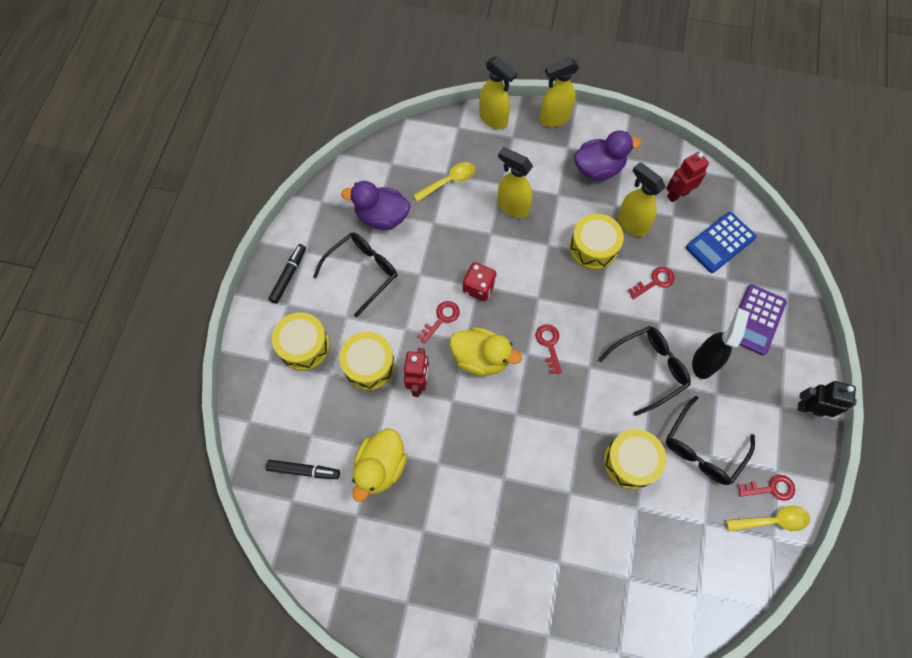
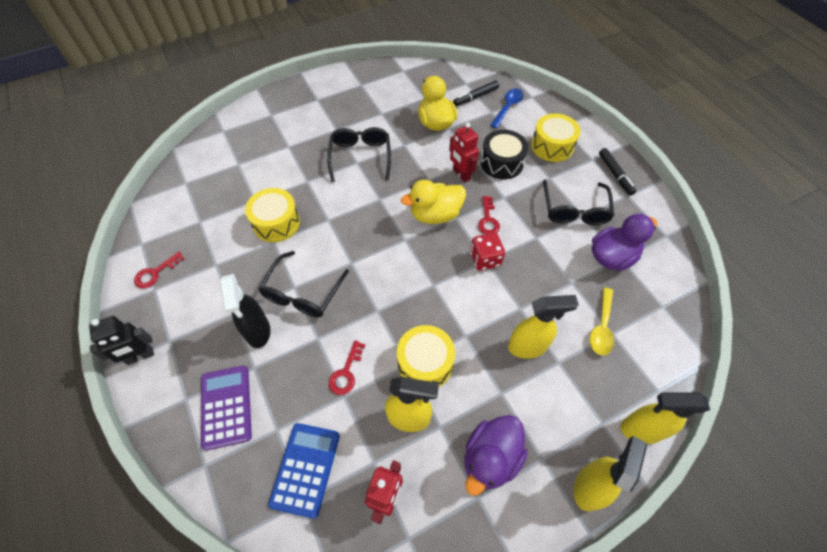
camera: 140 degrees right, 10 degrees down
yellow drum [339,332,395,390] -> black drum [480,130,528,179]
red key [536,324,562,374] -> none
black glasses [666,396,755,485] -> black glasses moved to [327,127,391,182]
yellow spoon [726,506,810,531] -> none
none -> blue spoon [490,89,524,128]

